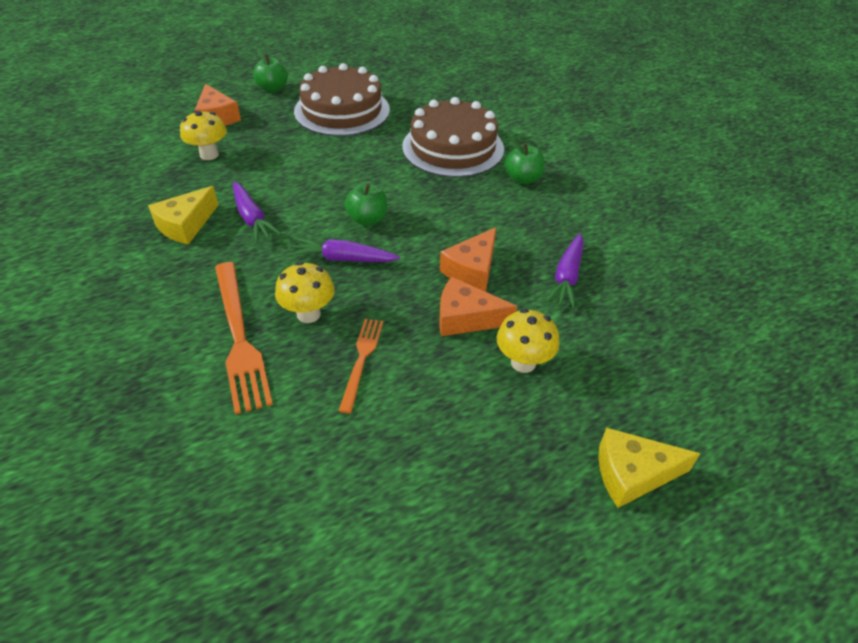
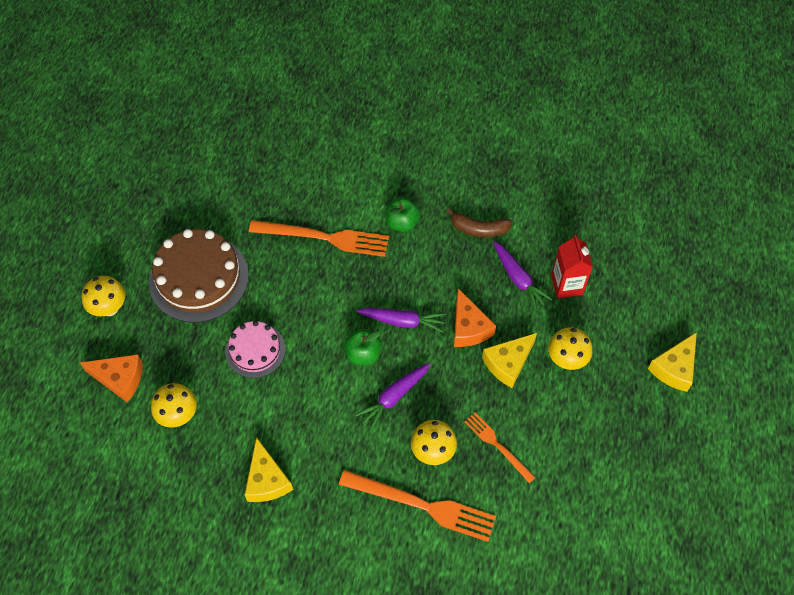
camera: 50 degrees left, 15 degrees up
purple carrot [233,182,281,242] -> purple carrot moved to [356,308,446,333]
green apple [253,49,288,92] -> yellow mushroom [81,276,125,316]
brown cake [402,97,504,177] -> orange fork [249,220,389,257]
orange cheese [439,277,517,336] -> yellow cheese [482,333,537,388]
none -> pink cake [225,321,286,378]
none -> brown banana [446,208,512,238]
none -> red carton [551,235,593,298]

